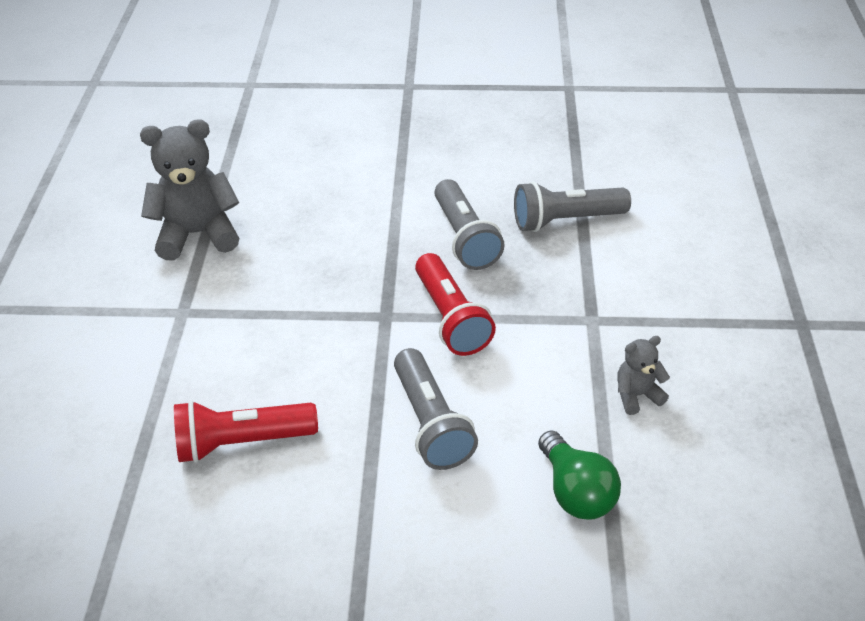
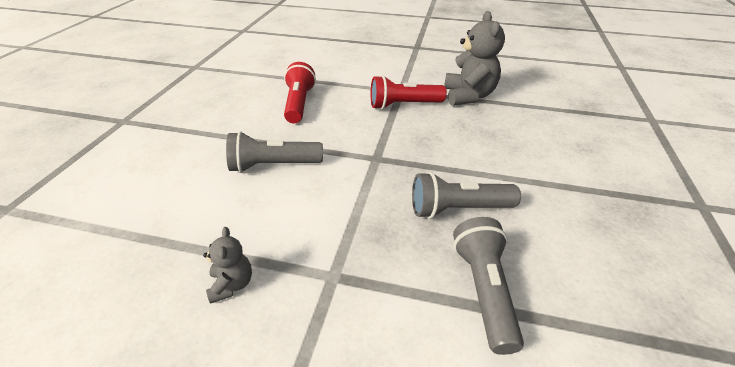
camera: 100 degrees right, 5 degrees down
red flashlight [415,253,496,356] -> red flashlight moved to [370,75,447,109]
green light bulb [538,430,621,520] -> none

